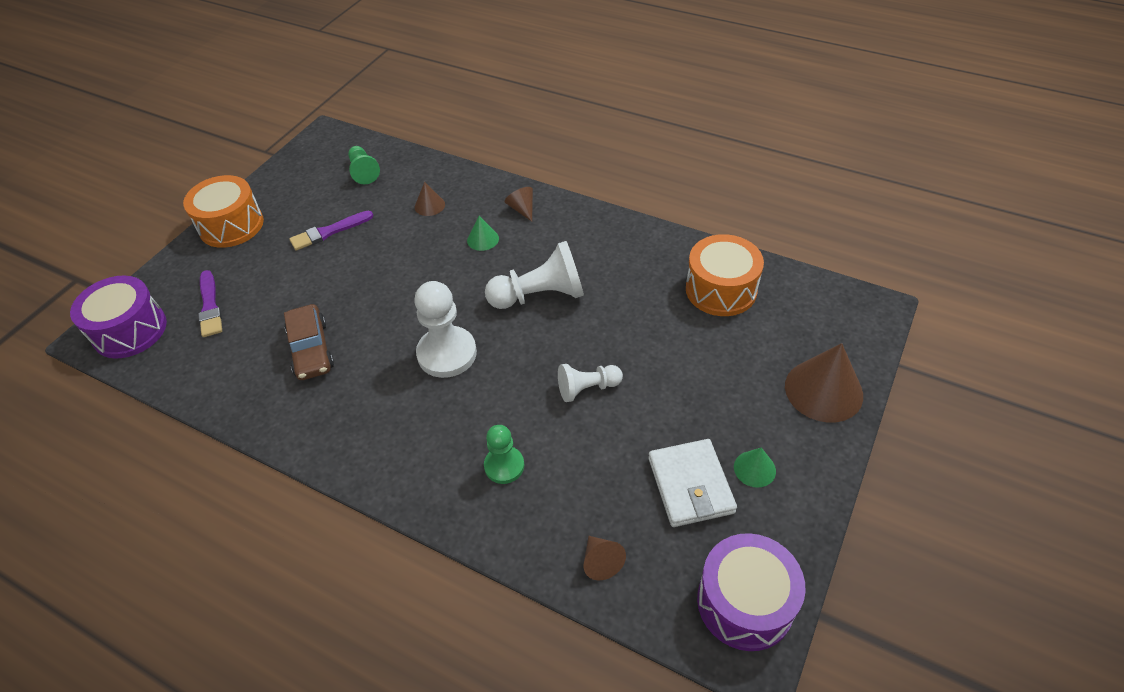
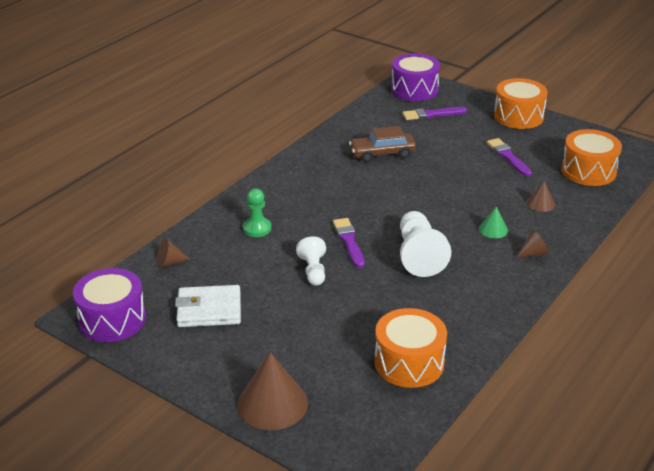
camera: 95 degrees right, 15 degrees down
green pawn [348,146,380,184] -> orange drum [561,129,622,186]
white pawn [414,281,477,378] -> none
green cone [734,448,776,488] -> none
none -> purple brush [333,218,365,268]

